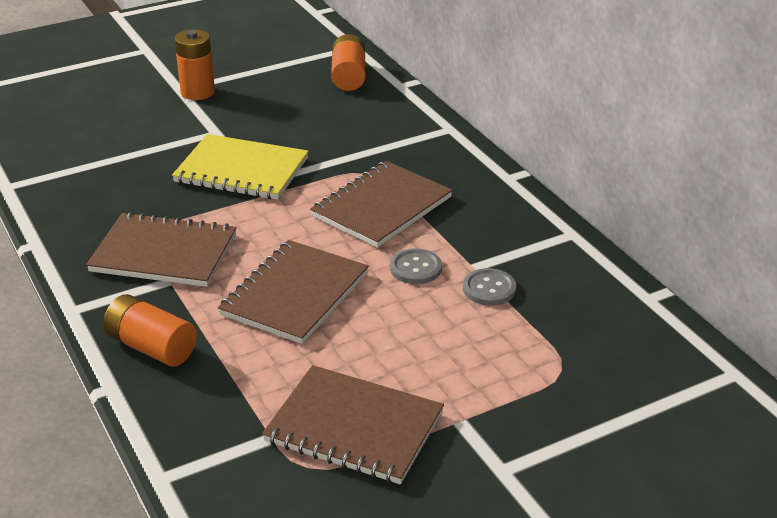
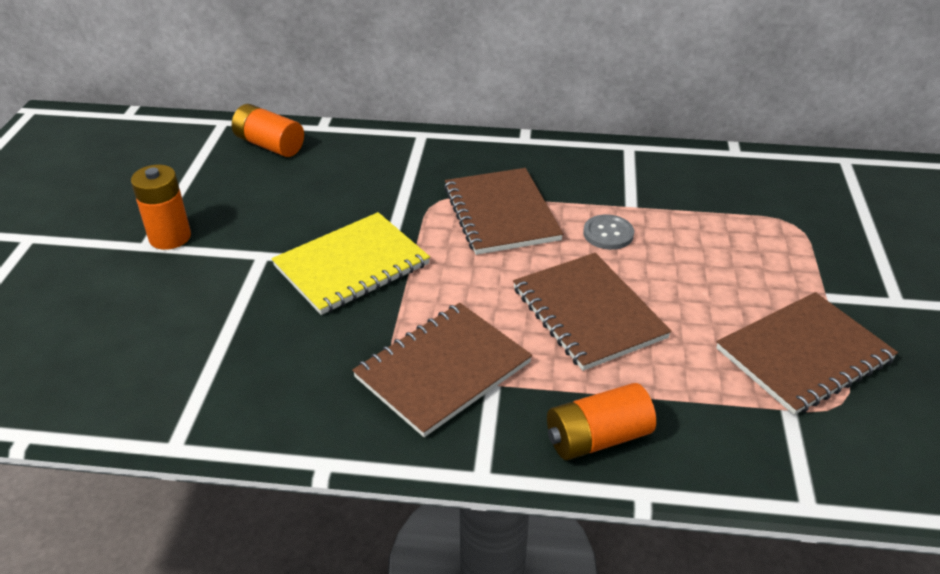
camera: 55 degrees left, 5 degrees up
grey button [463,268,516,306] -> none

